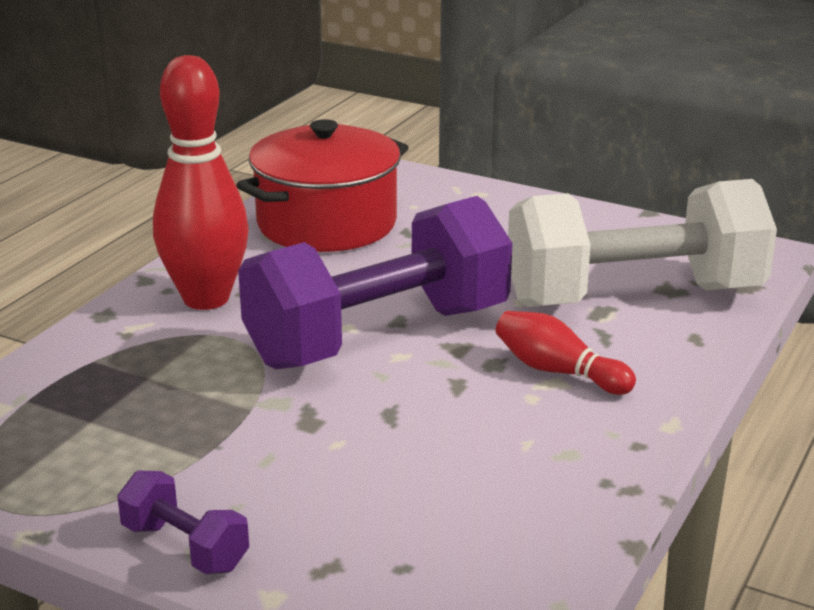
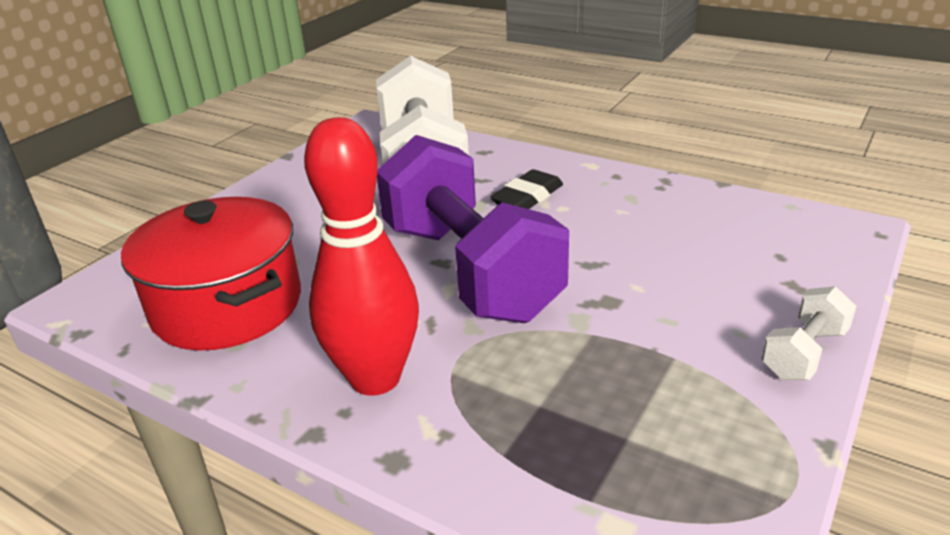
camera: 85 degrees left, 5 degrees up
purple dumbbell [117,471,249,574] -> white dumbbell [762,286,856,380]
red bowling pin [496,311,636,395] -> black eraser [491,169,563,209]

